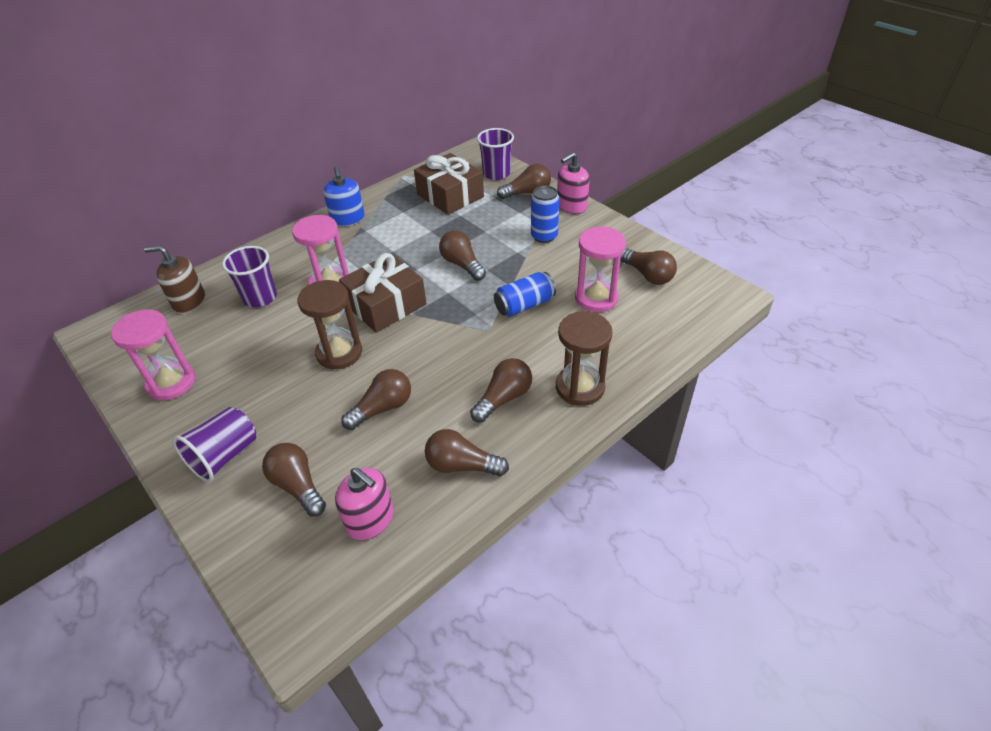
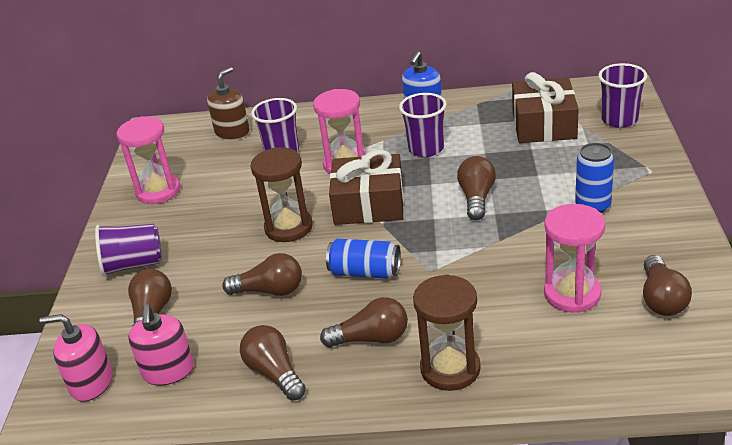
camera: 45 degrees right, 10 degrees down
brown soap dispenser [144,246,205,313] -> brown soap dispenser turned 75 degrees clockwise [207,67,249,140]
blue can [494,272,556,317] -> blue can moved to [326,239,401,279]
brown light bulb [497,164,551,199] -> none
pink soap dispenser [557,152,590,214] -> pink soap dispenser moved to [39,314,113,402]
none -> purple cup [399,93,447,157]

